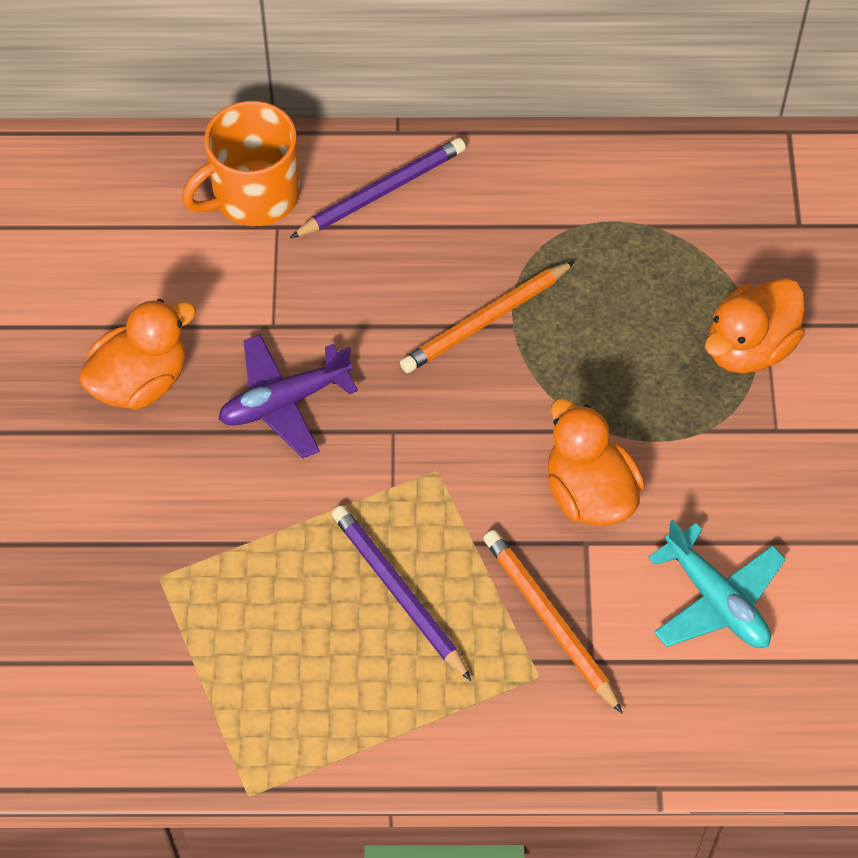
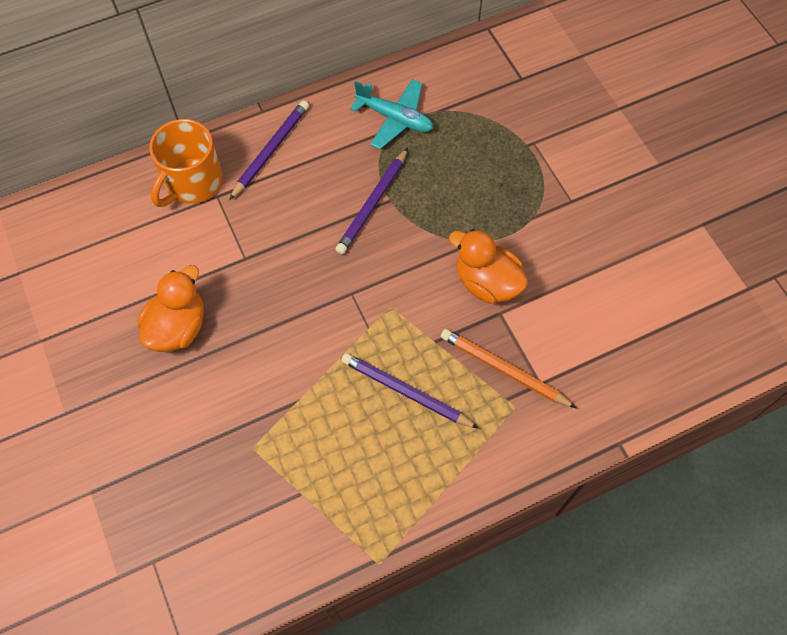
camera: 25 degrees left, 5 degrees up
purple plane [218,334,358,459] -> none
orange pencil [400,261,575,373] -> purple pencil [335,148,408,255]
turquoise plane [648,520,786,648] -> turquoise plane moved to [350,79,433,149]
orange duck [705,278,805,373] -> none

